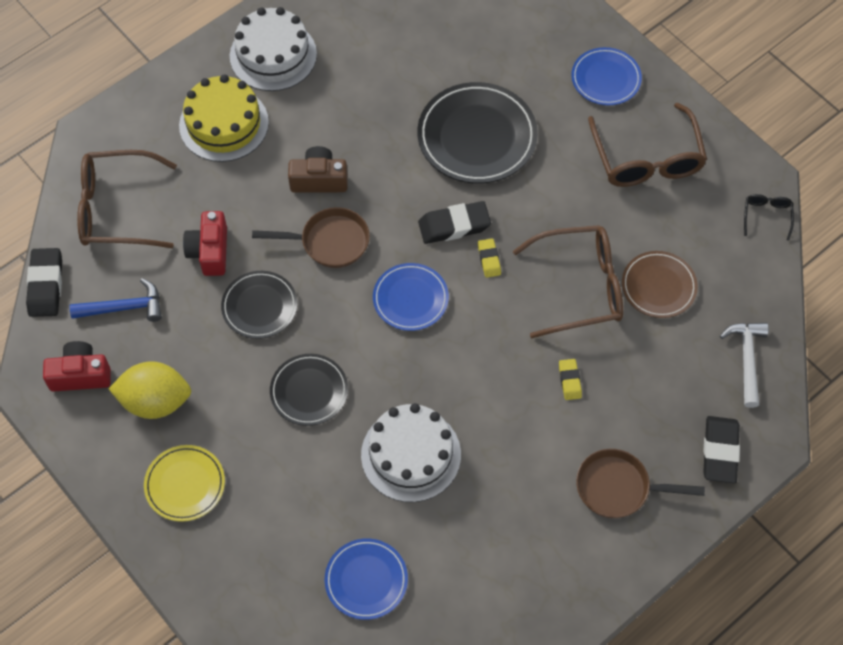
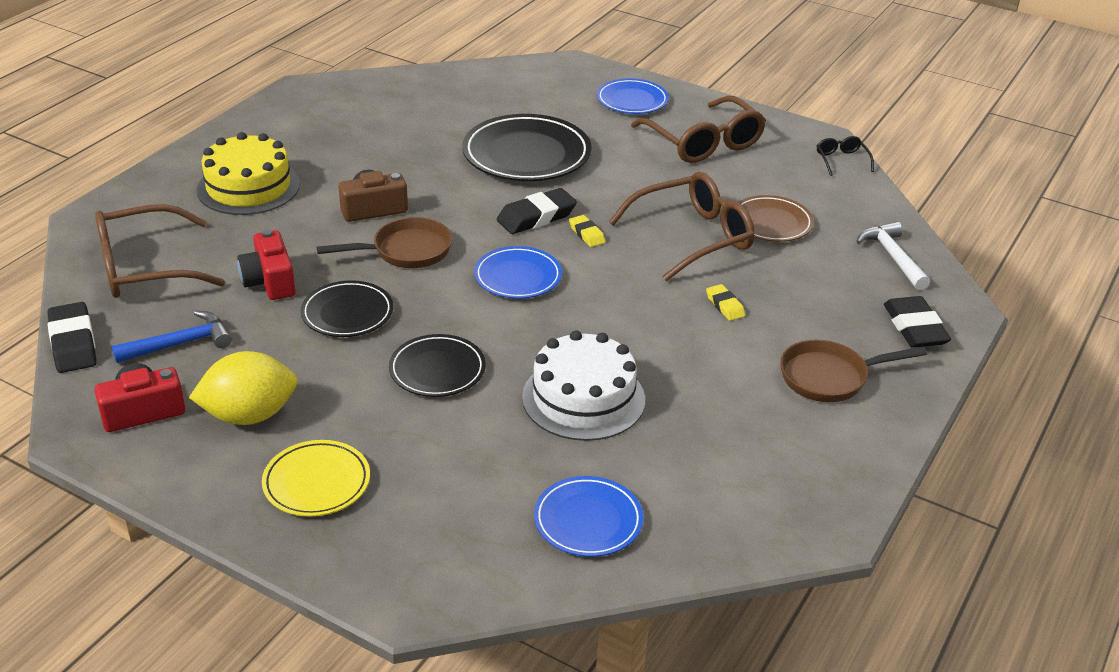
camera: 20 degrees left, 25 degrees down
white cake [230,7,317,91] -> none

